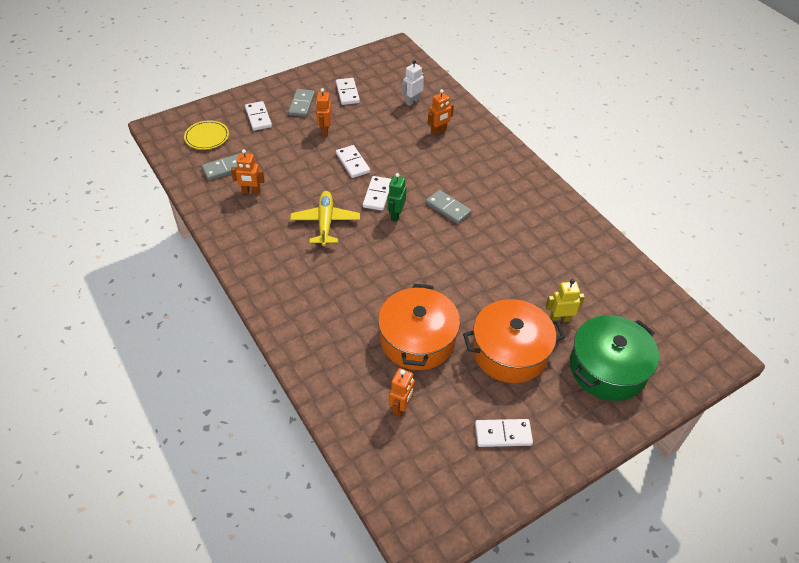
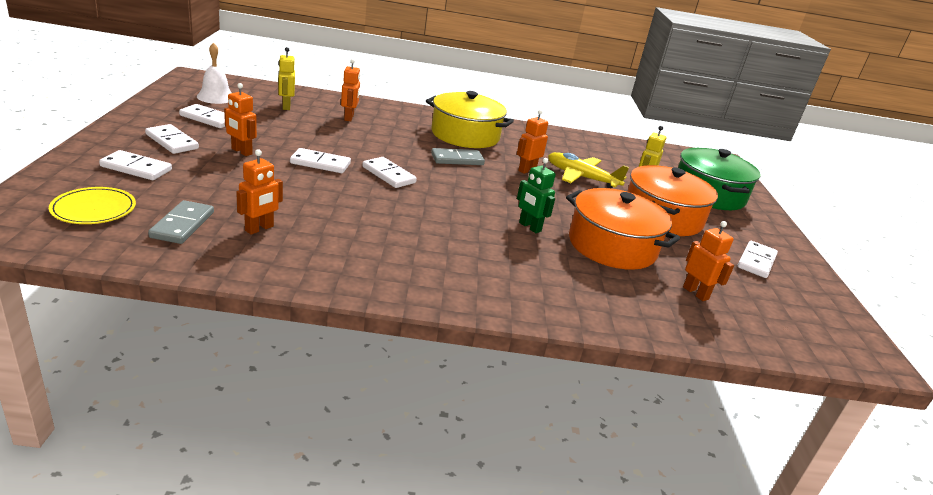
camera: 60 degrees left, 20 degrees down
grey domino [288,89,315,117] -> white domino [145,124,199,154]
yellow plane [290,191,360,246] -> yellow plane moved to [548,152,629,189]
green robot [387,173,406,222] -> green robot moved to [517,158,556,233]
white robot [401,60,424,106] -> yellow robot [278,47,295,110]
none -> white bell [197,42,231,104]
none -> yellow pot [426,91,514,148]
none -> orange robot [517,110,548,174]

